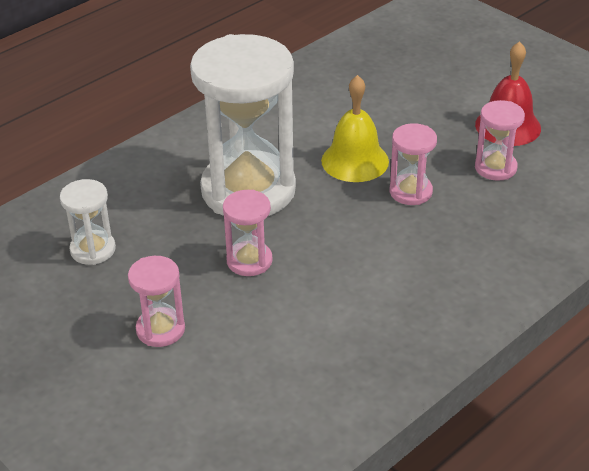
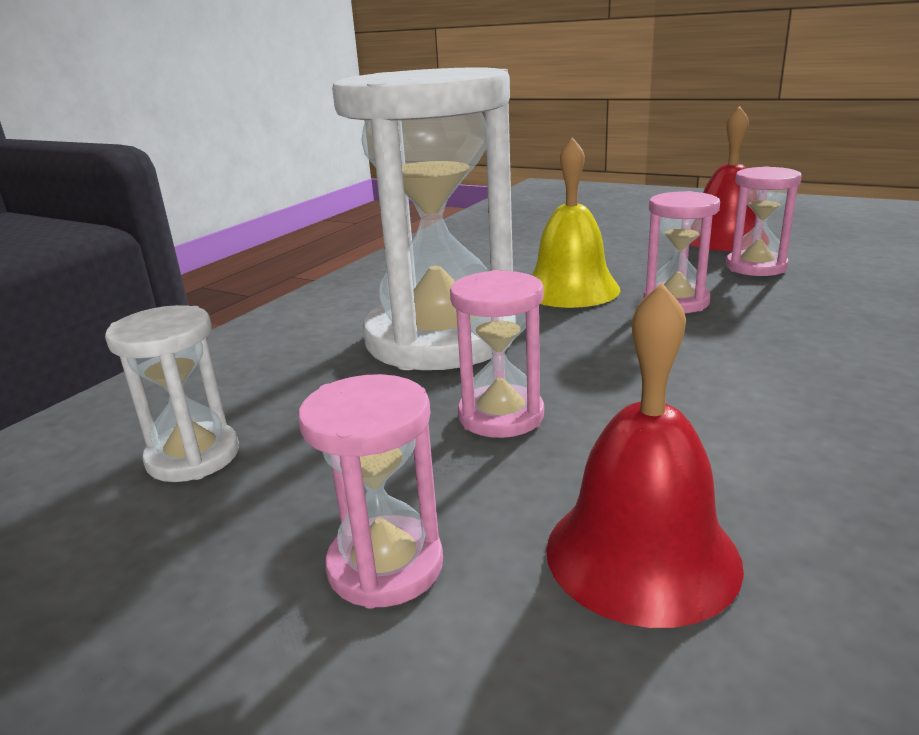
camera: 15 degrees left, 15 degrees down
none -> red bell [546,282,744,628]

